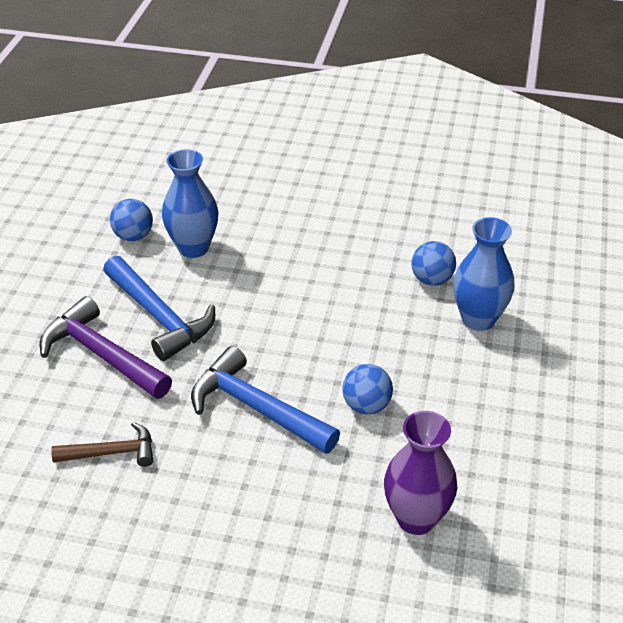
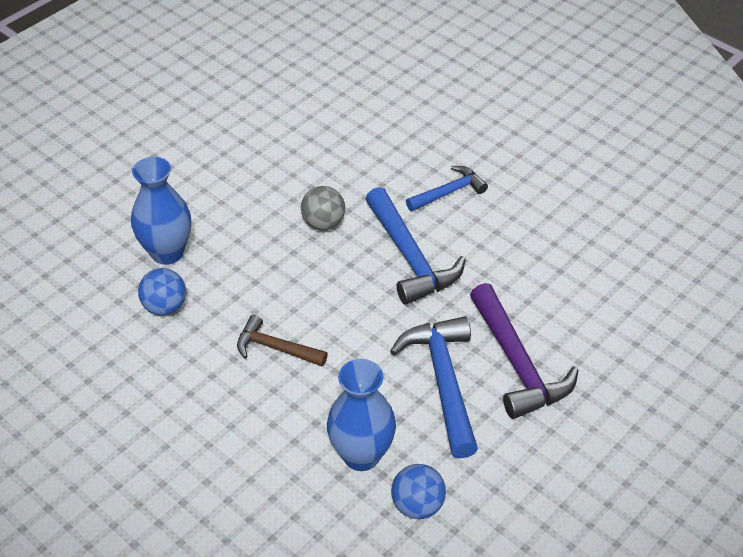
camera: 150 degrees left, 5 degrees up
brown hammer [51,422,153,467] -> brown hammer moved to [237,315,328,367]
blue ball [342,364,393,415] -> grey ball [301,186,345,230]
purple vase [384,411,457,535] -> none
none -> blue hammer [406,166,488,211]

